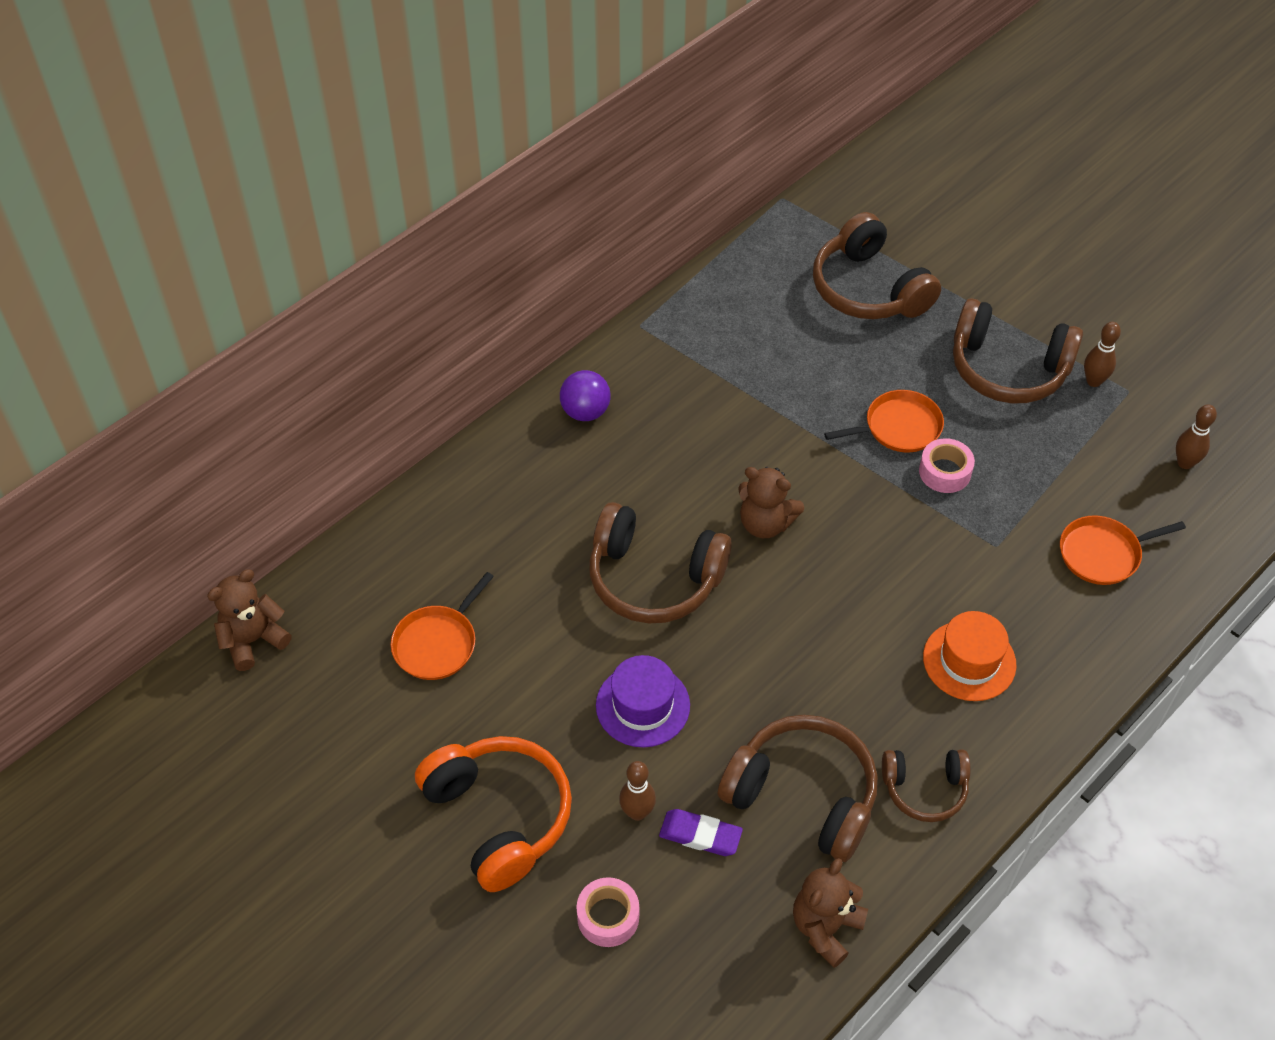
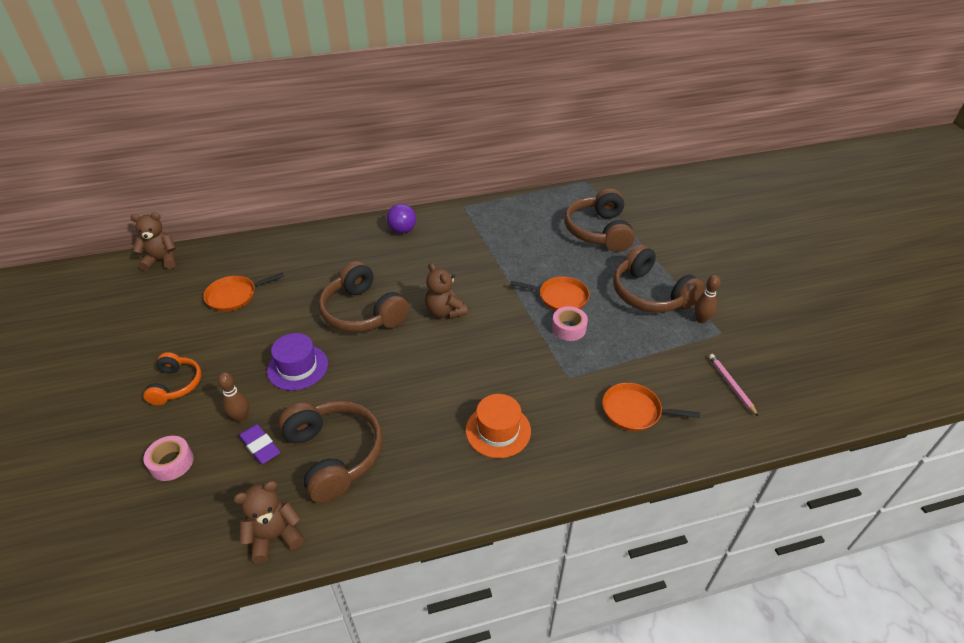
camera: 30 degrees right, 10 degrees down
orange headphones [415,736,572,892] -> orange headphones [143,352,202,405], size x0.59
brown headphones [882,750,970,822] -> none
brown bowling pin [1176,404,1217,469] -> pink pencil [709,354,759,417]

